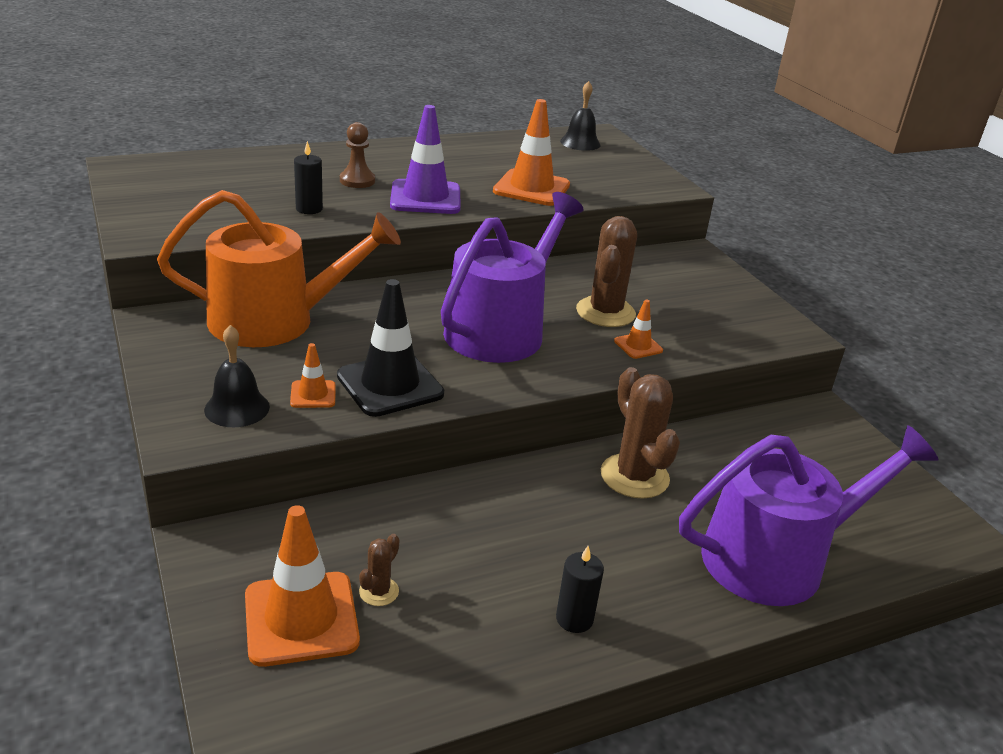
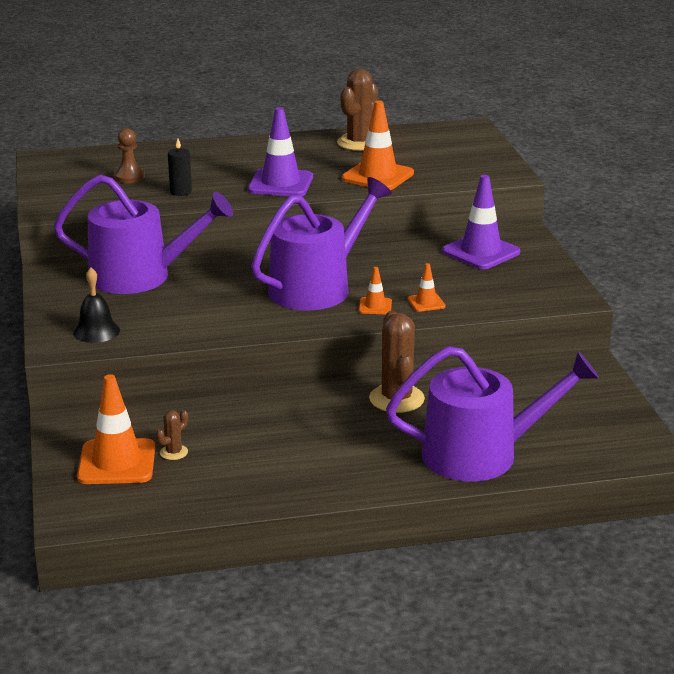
camera: 15 degrees right, 5 degrees down
orange watering can [157,190,401,347] -> purple watering can [54,174,233,294]
orange traffic cone [290,343,336,408] -> orange traffic cone moved to [359,267,392,314]
black traffic cone [337,279,444,417] -> none
brown pawn [340,122,375,188] -> brown pawn moved to [114,128,145,183]
black candle [556,546,604,633] -> none
black bell [560,81,600,151] -> none
brown cactus [576,216,637,327] -> brown cactus moved to [337,69,378,151]
none -> purple traffic cone [442,175,520,269]

